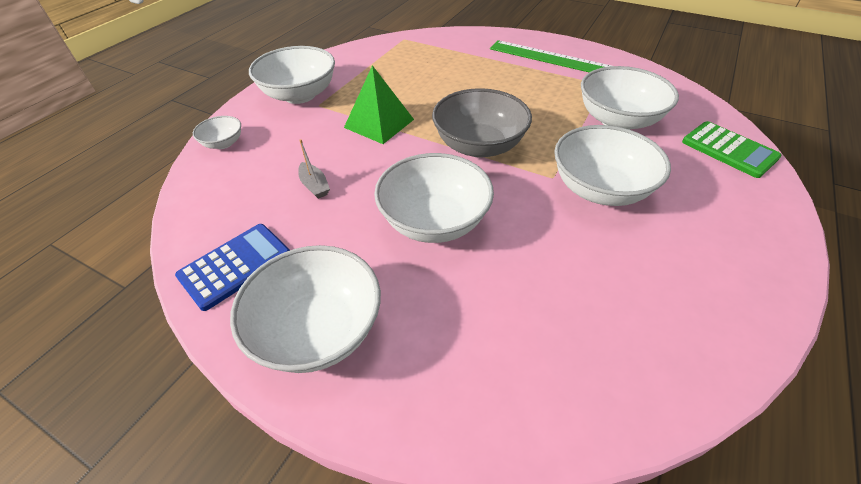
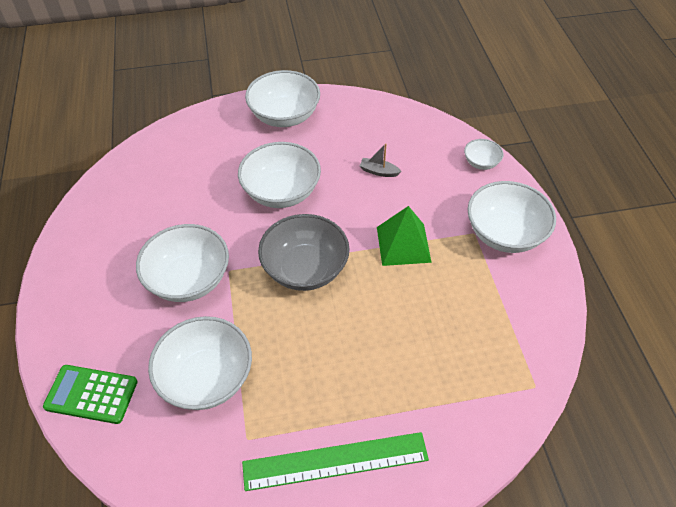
camera: 140 degrees right, 5 degrees up
blue calculator [175,224,290,311] -> none

